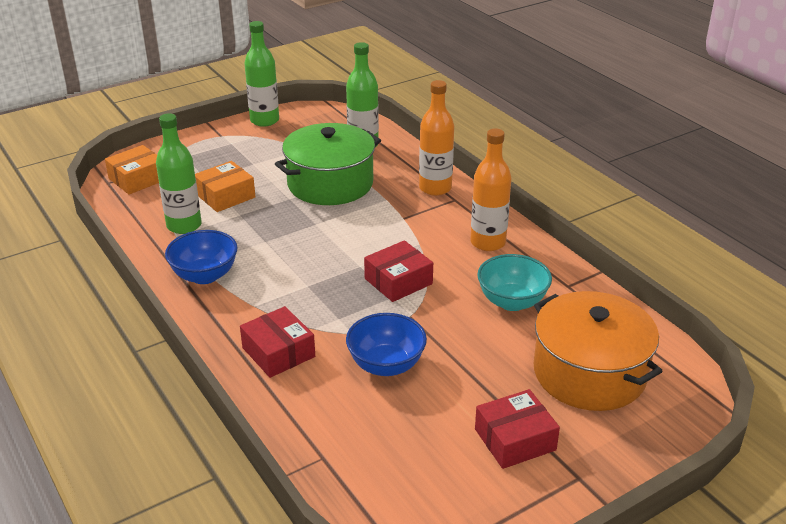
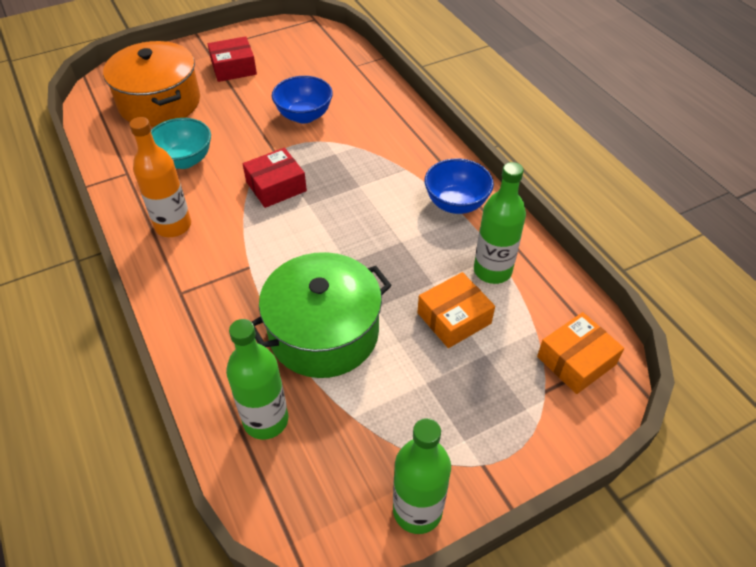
camera: 175 degrees left, 15 degrees up
red box [240,306,315,378] -> none
orange bottle [419,80,454,196] -> none

